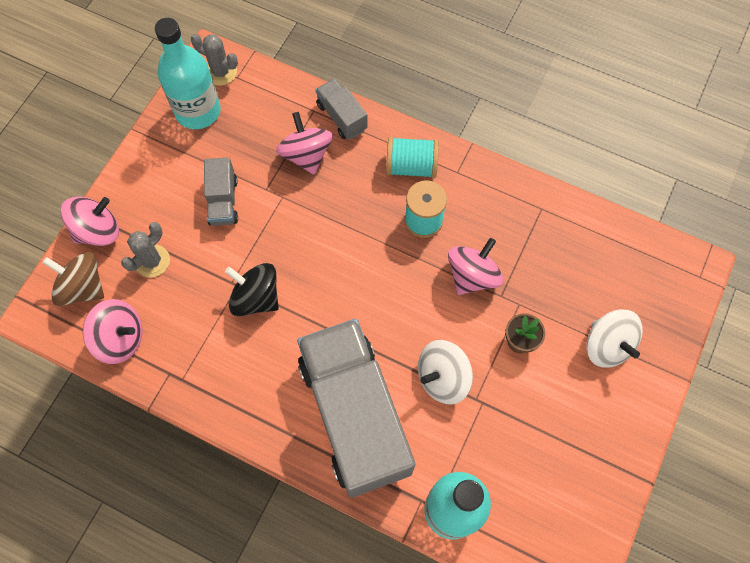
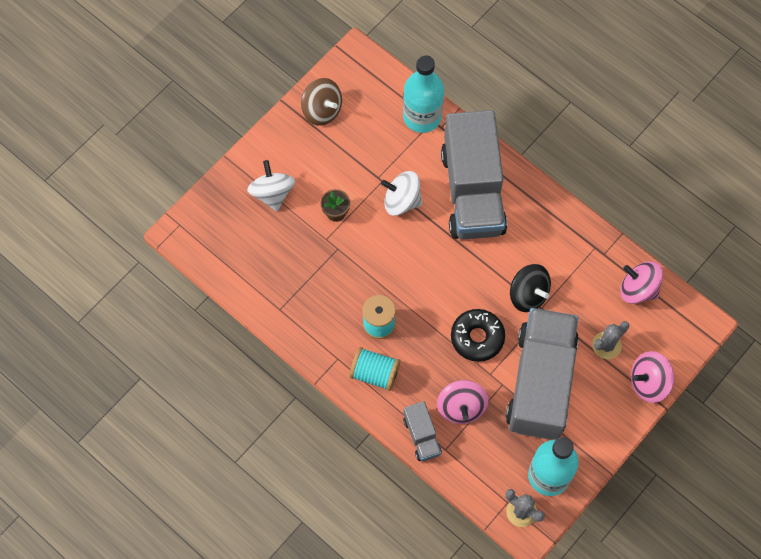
camera: 165 degrees left, 0 degrees up
brown spinning top [42,252,104,306] -> brown spinning top moved to [301,78,342,126]
grey truck [204,157,238,226] -> grey truck [506,308,579,440], size x2.30
white spinning top [418,340,473,405] -> white spinning top turned 150 degrees counterclockwise [381,171,422,216]
pink spinning top [448,238,503,295] -> none
none -> black donut [451,309,505,362]

